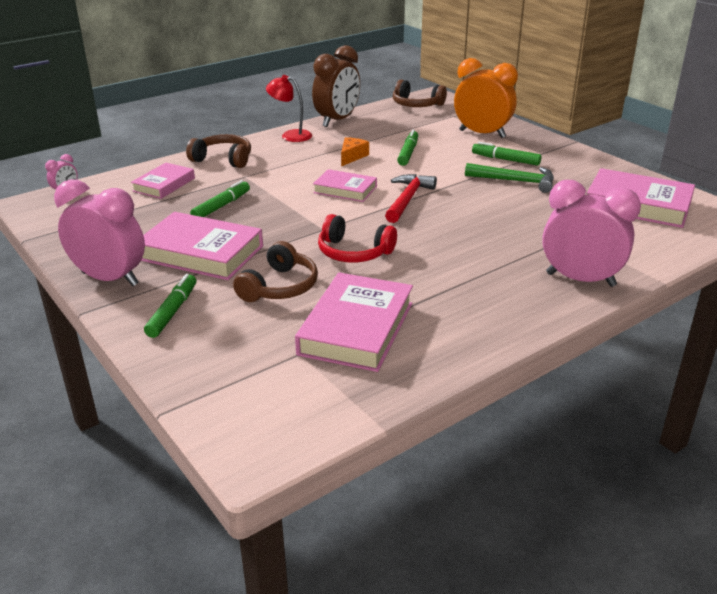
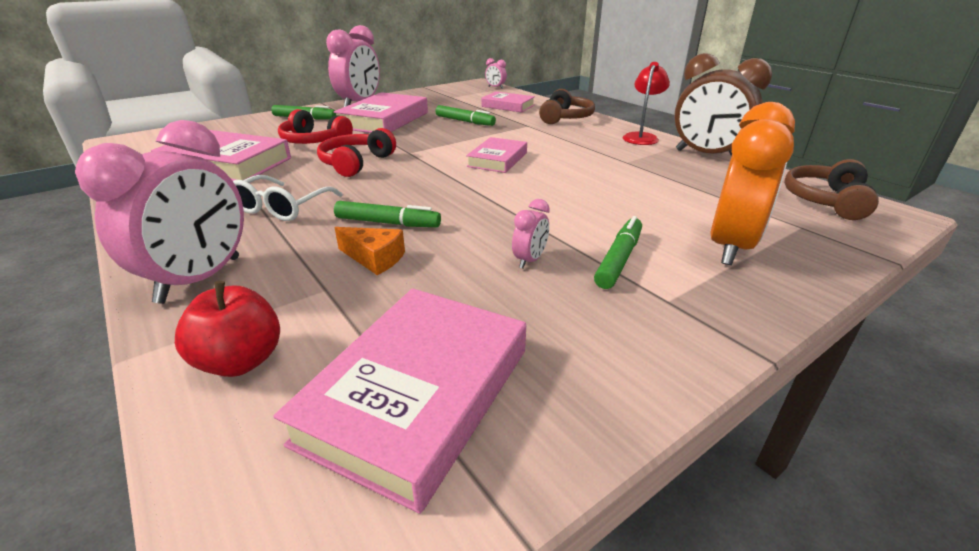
camera: 90 degrees right, 0 degrees up
brown headphones [233,241,318,302] -> red headphones [278,109,353,144]
orange cheese [341,137,369,166] -> orange cheese moved to [335,227,405,275]
red hammer [385,174,437,223] -> none
green marker [397,130,418,166] -> green marker moved to [334,201,441,227]
green hammer [465,163,554,193] -> pink clock [512,199,550,269]
none -> red apple [175,281,280,377]
none -> white glasses [233,175,343,221]

